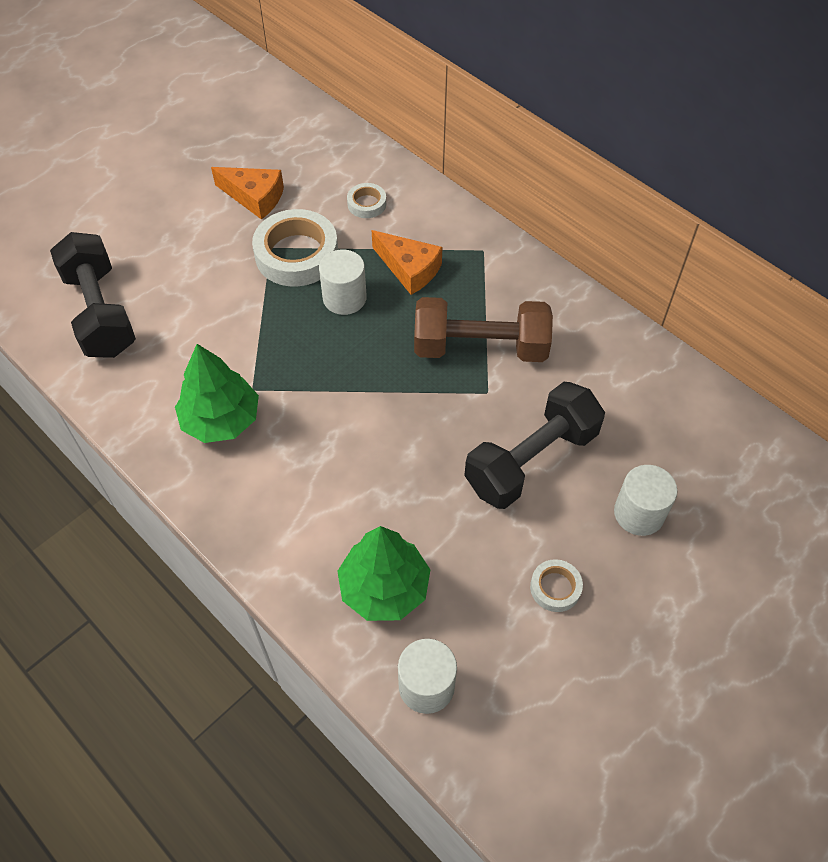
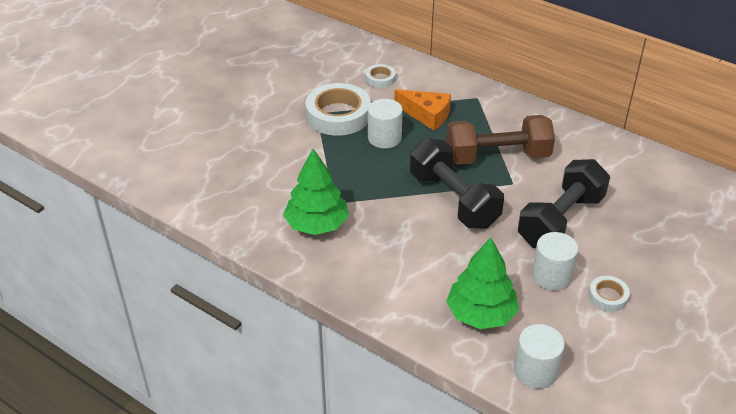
camera: 10 degrees left, 15 degrees down
black dumbbell [50,232,136,358] -> black dumbbell moved to [410,138,504,229]
orange cheese [211,167,284,220] -> none
white cylinder [614,465,677,536] -> white cylinder moved to [532,232,578,291]

